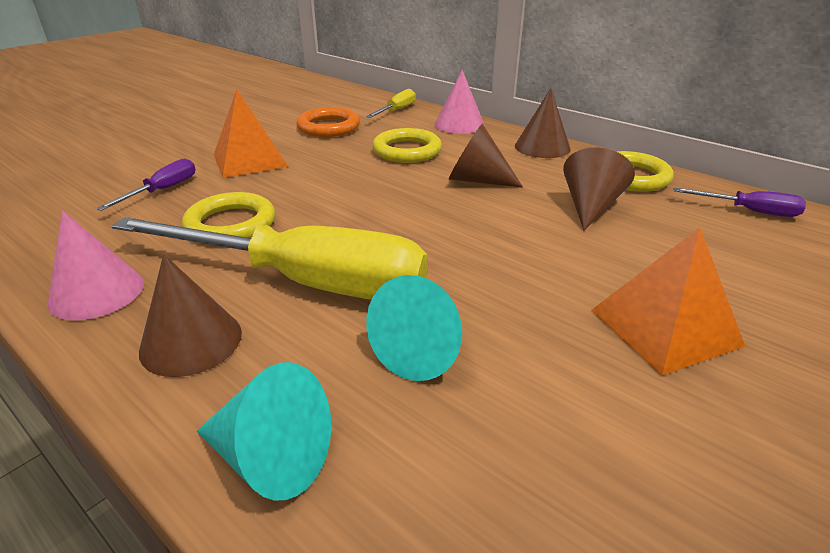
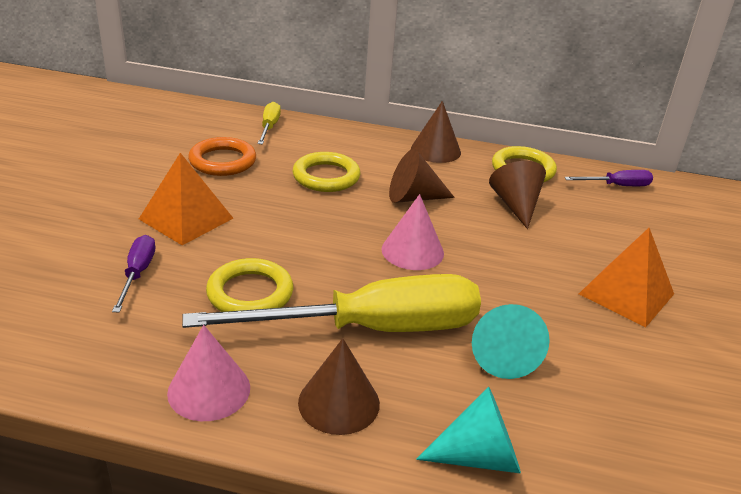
camera: 30 degrees left, 0 degrees up
pink cone [435,70,485,134] -> pink cone moved to [382,194,444,270]

